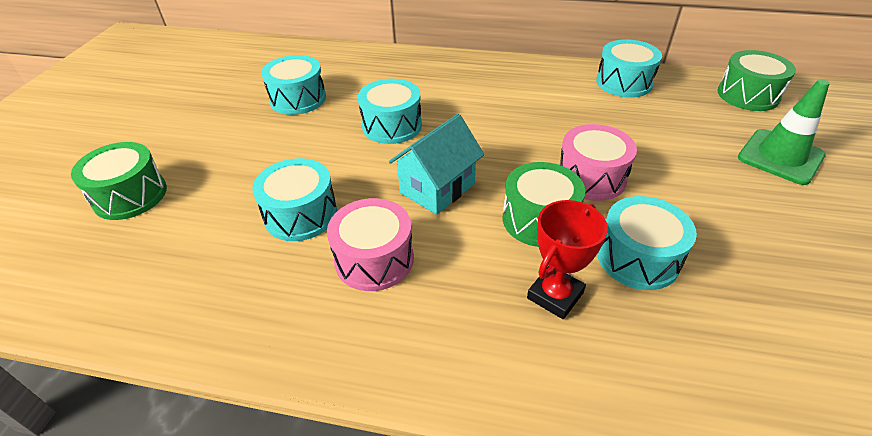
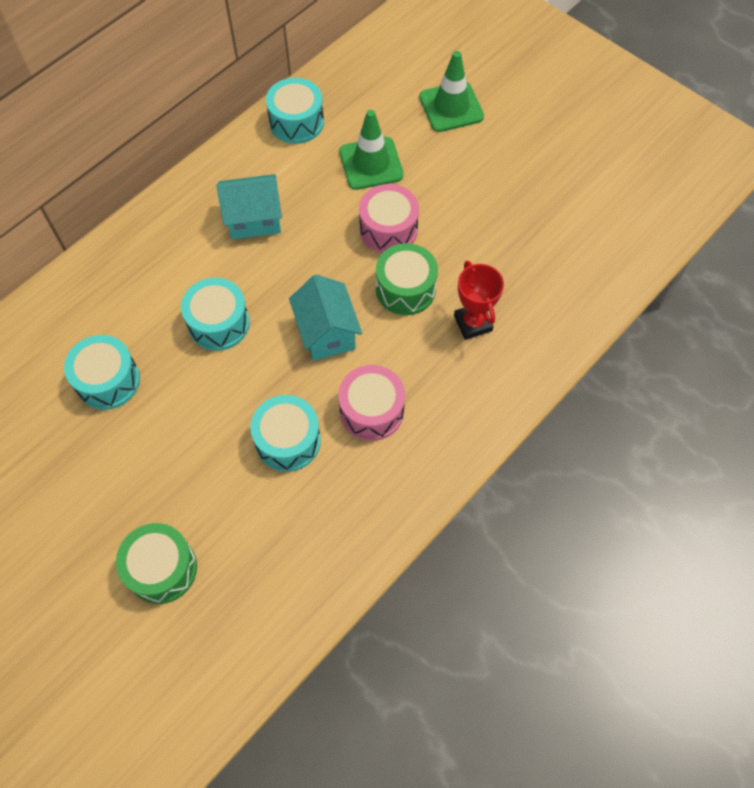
camera: 60 degrees left, 20 degrees up
turquoise drum [597,196,697,290] -> none
green drum [717,50,796,111] -> none
none -> turquoise house [217,174,282,240]
none -> green traffic cone [339,110,404,190]

